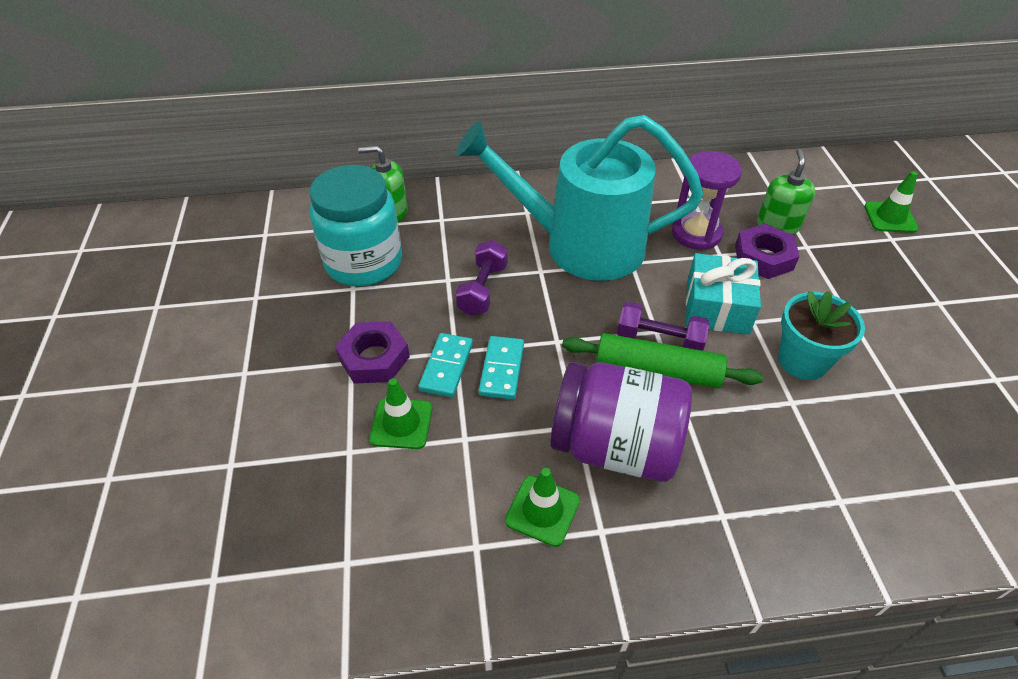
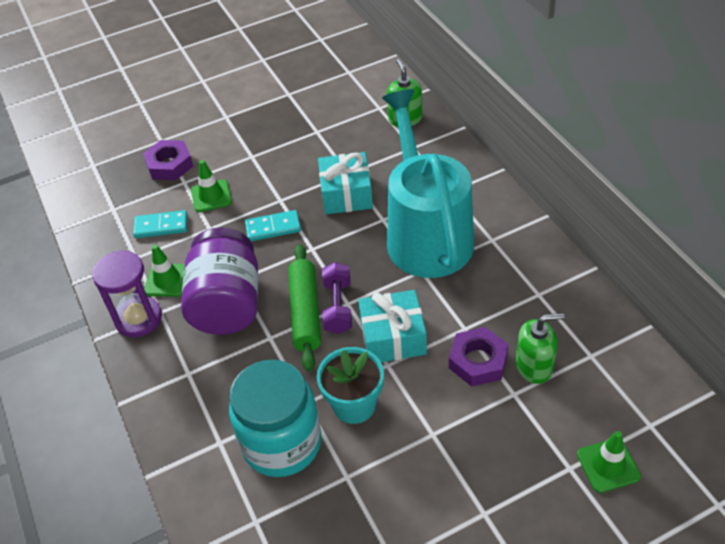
camera: 75 degrees right, 0 degrees up
turquoise jar [310,165,402,287] -> turquoise jar moved to [229,360,321,477]
purple nut [335,321,410,384] -> purple nut moved to [143,140,193,180]
turquoise domino [418,333,473,397] -> turquoise domino moved to [133,210,188,238]
purple dumbbell [455,240,508,315] -> turquoise gift [318,152,373,214]
purple hourglass [672,151,742,250] -> purple hourglass moved to [92,250,162,337]

